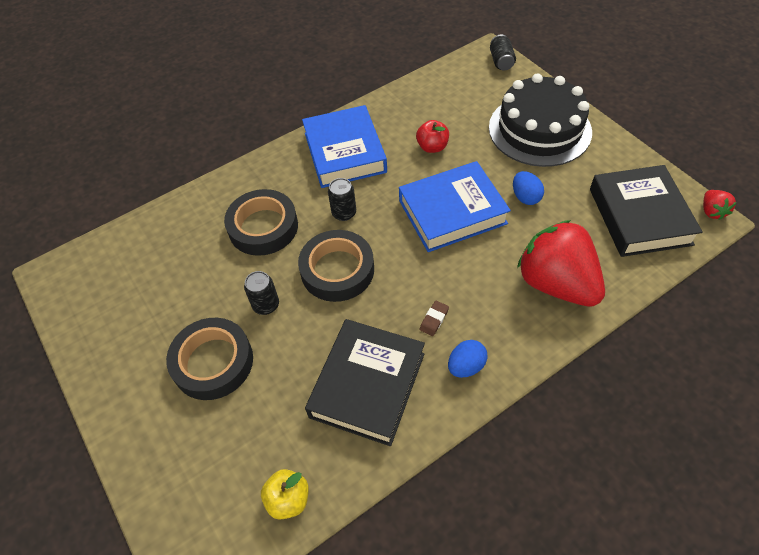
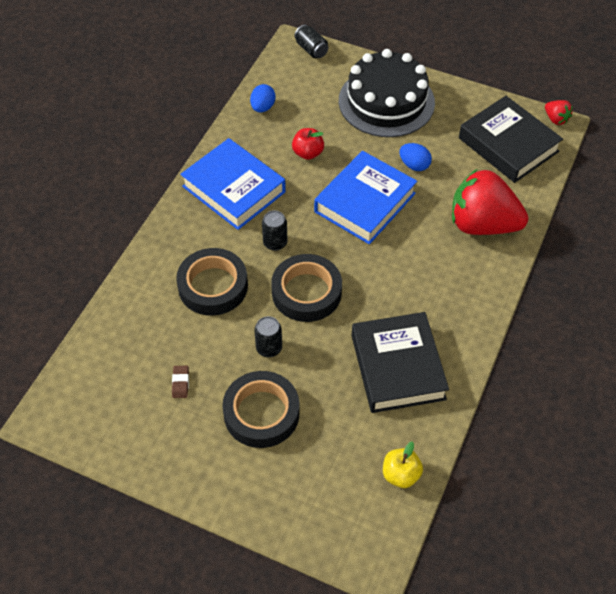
camera: 35 degrees left, 0 degrees up
brown eraser [420,301,449,336] -> brown eraser moved to [172,366,189,398]
blue egg [448,340,488,378] -> blue egg moved to [250,84,276,113]

